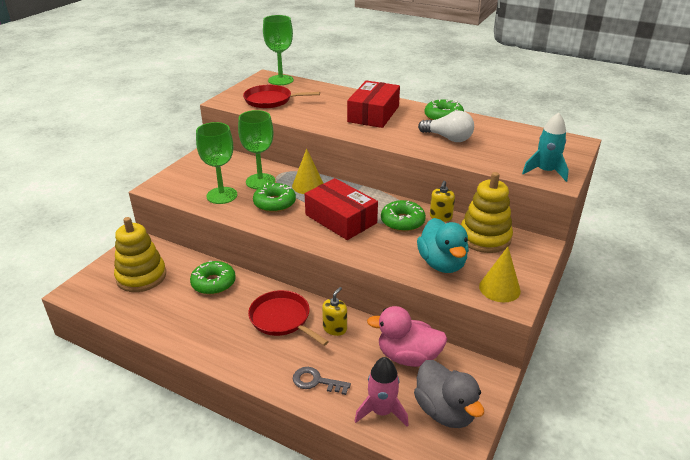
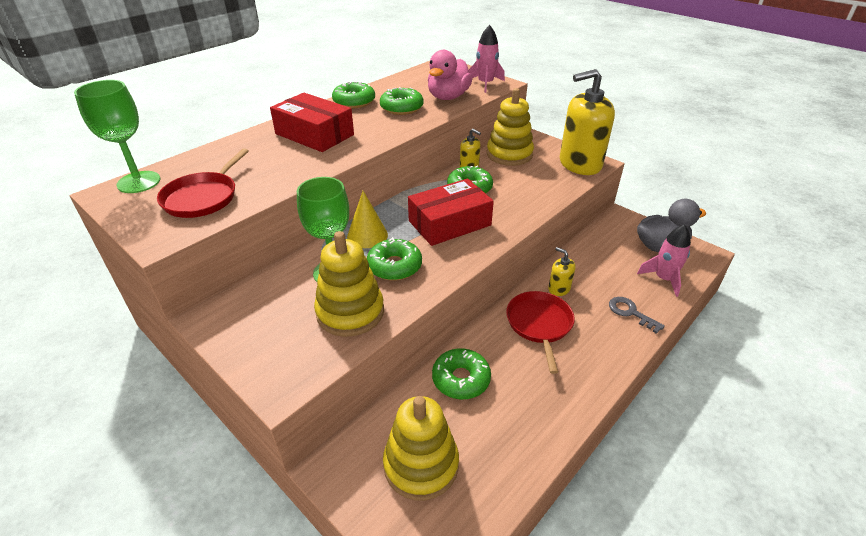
camera: 75 degrees left, 5 degrees up
green goblet [196,122,237,204] -> yellow stacking toy [314,231,384,337]
red pan [248,290,329,346] -> red pan turned 120 degrees clockwise [506,291,575,374]
grey key [293,367,351,395] -> grey key turned 105 degrees clockwise [609,297,665,334]
pink duck [367,306,448,367] -> pink duck moved to [428,50,473,100]
turquoise duck [417,218,469,273] -> none
white light bulb [418,111,474,142] -> green donut [380,87,424,115]
yellow cone [479,247,521,302] -> yellow soap dispenser [560,69,615,175]
turquoise rocket [522,112,569,182] -> pink rocket [469,25,505,93]

